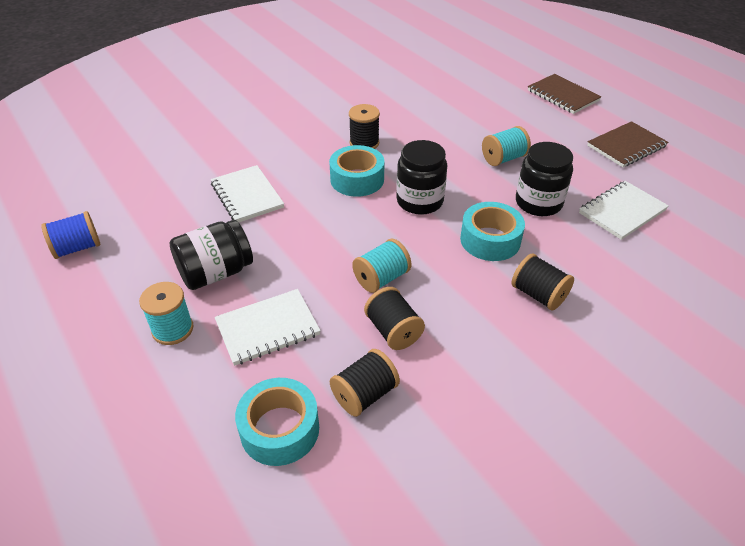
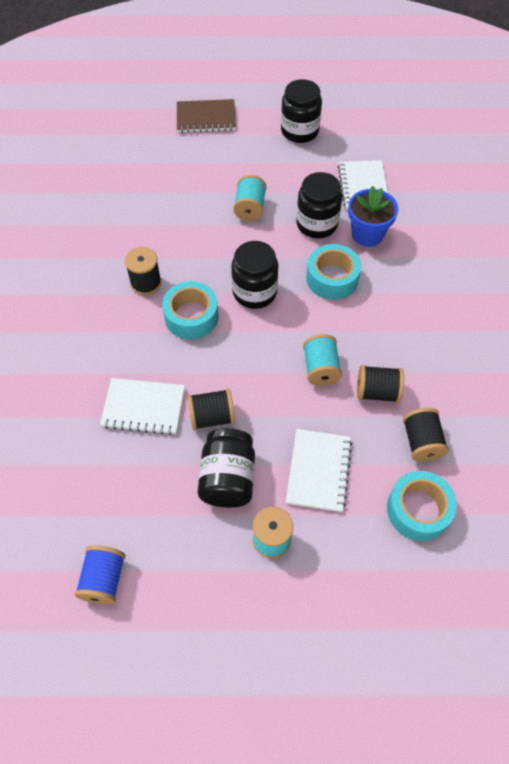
camera: 55 degrees left, 15 degrees up
black spool [512,253,574,311] -> black spool moved to [188,389,235,430]
brown notebook [587,121,668,167] -> black jar [281,79,322,143]
none -> blue flower pot [348,186,398,247]

